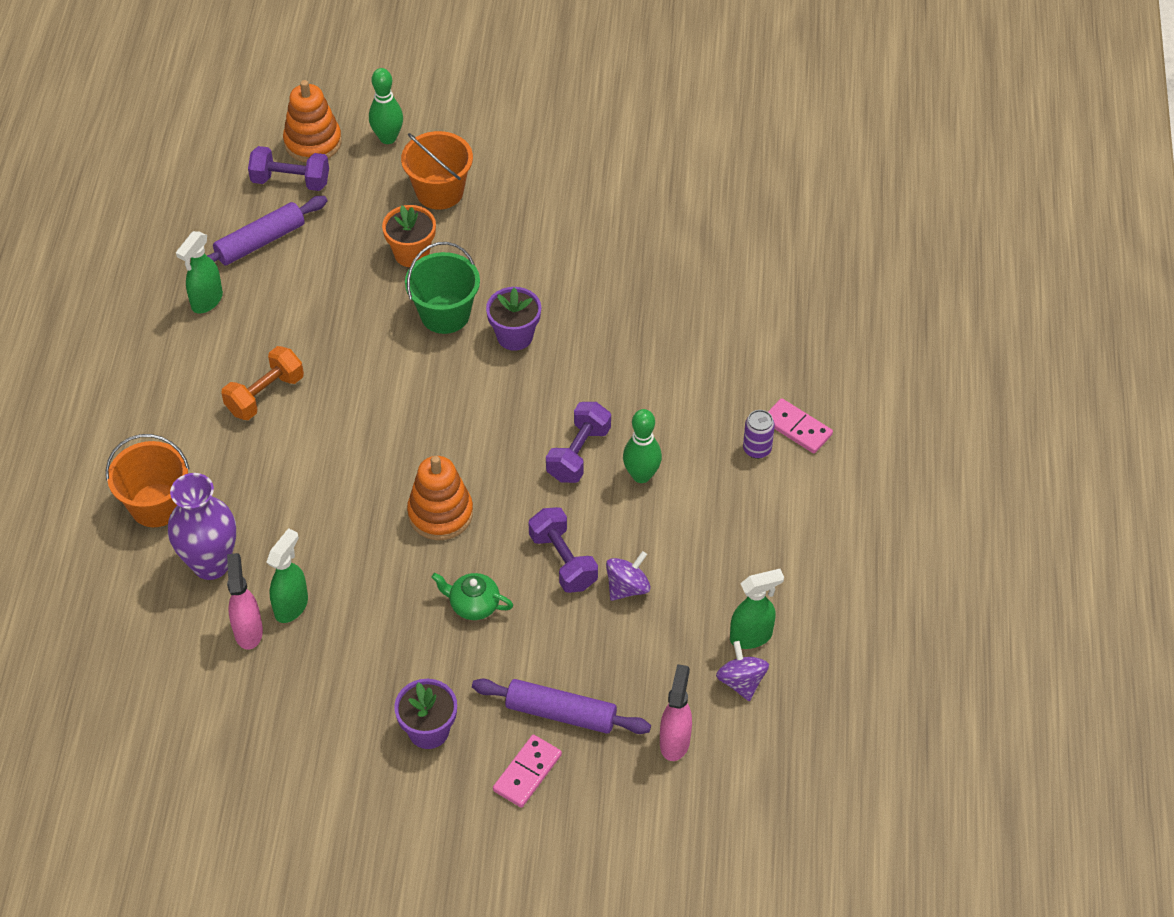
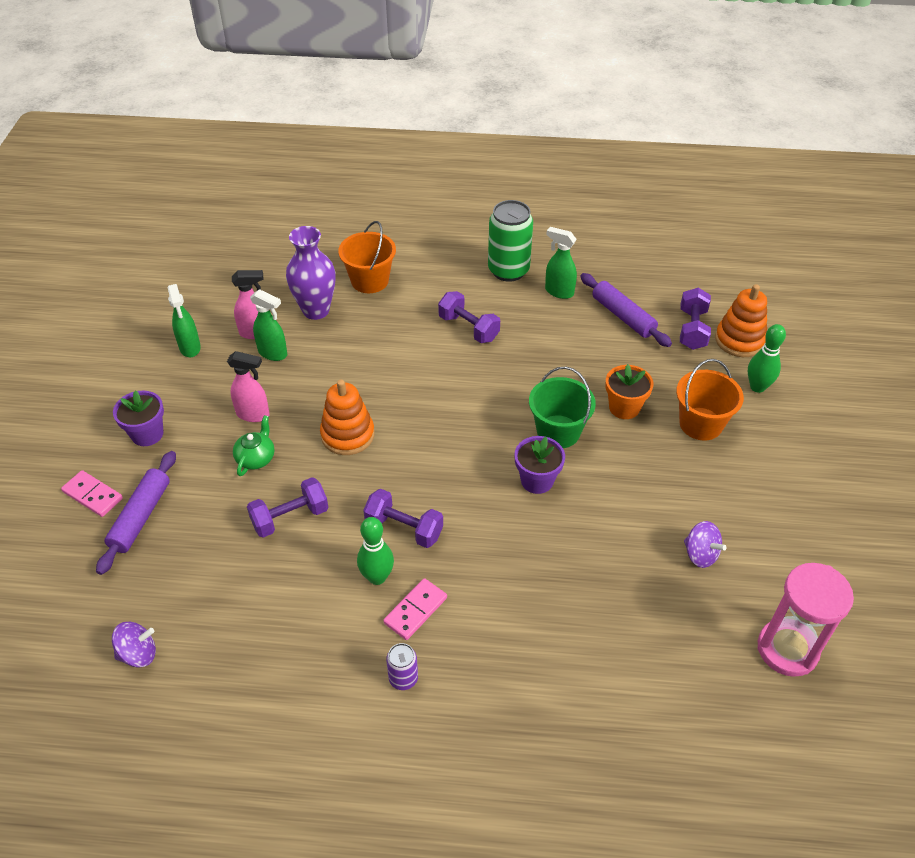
camera: 90 degrees right, 5 degrees down
orange dumbbell [221,346,304,420] -> purple dumbbell [438,291,500,343]
purple spinning top [606,551,650,601] -> purple spinning top moved to [684,521,727,568]
pink spray bottle [660,664,692,761] -> pink spray bottle moved to [227,351,270,422]
green spray bottle [730,569,784,649] -> green spray bottle moved to [167,284,201,357]
pink domino [768,398,833,453] -> pink domino moved to [383,578,447,640]
none -> green can [488,200,533,282]
none -> pink hourglass [758,563,854,677]

